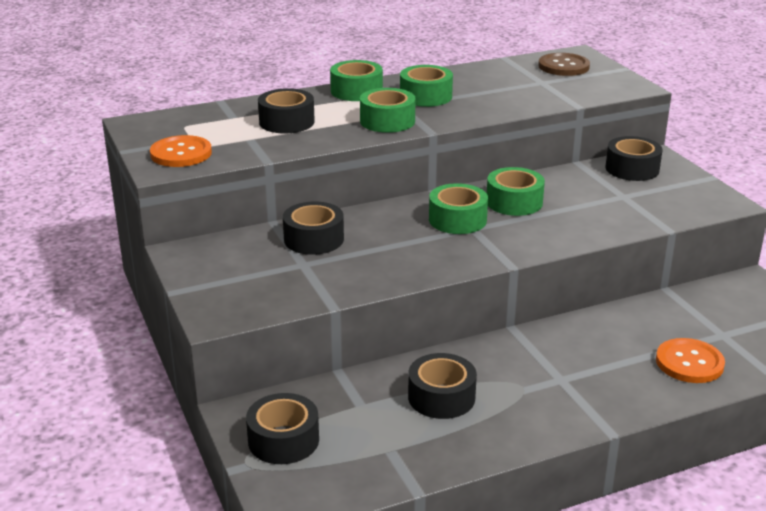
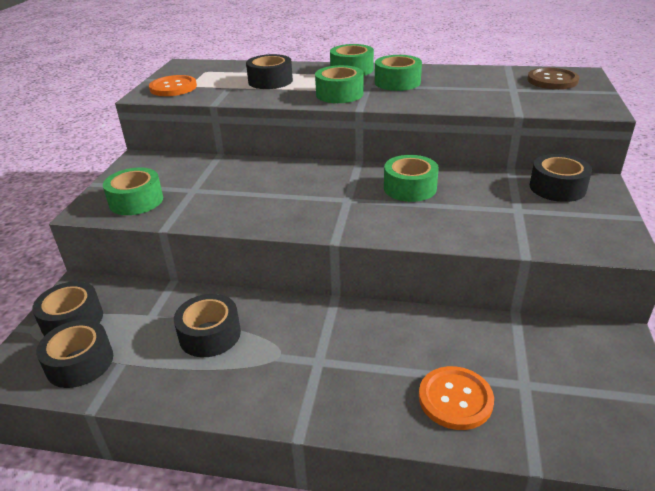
camera: 35 degrees right, 5 degrees up
black tape [283,202,344,255] -> black tape moved to [36,320,113,388]
green tape [429,183,488,234] -> green tape moved to [103,168,163,215]

